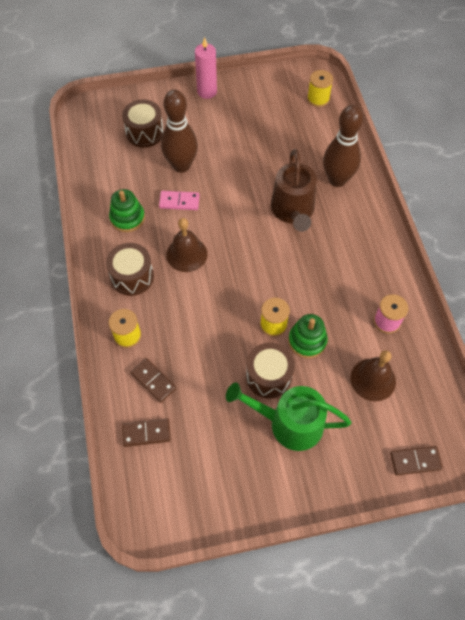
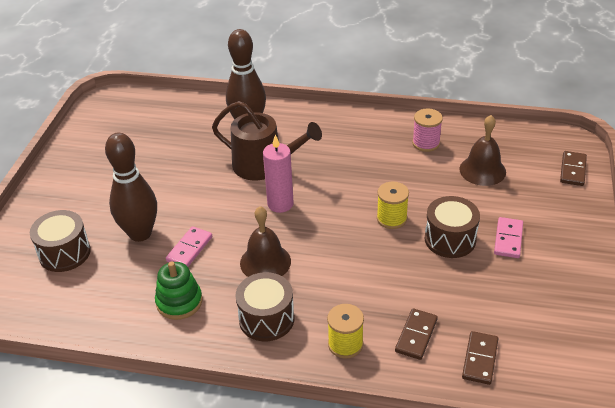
camera: 65 degrees left, 20 degrees down
brown domino [130,358,176,403] -> brown domino turned 45 degrees counterclockwise [395,308,438,360]
pink candle [195,37,217,99] -> pink candle moved to [263,135,294,213]
green watering can [226,383,352,451] -> pink domino [494,217,523,258]
green stacking toy [288,314,328,358] -> none
yellow spool [307,70,333,107] -> none

